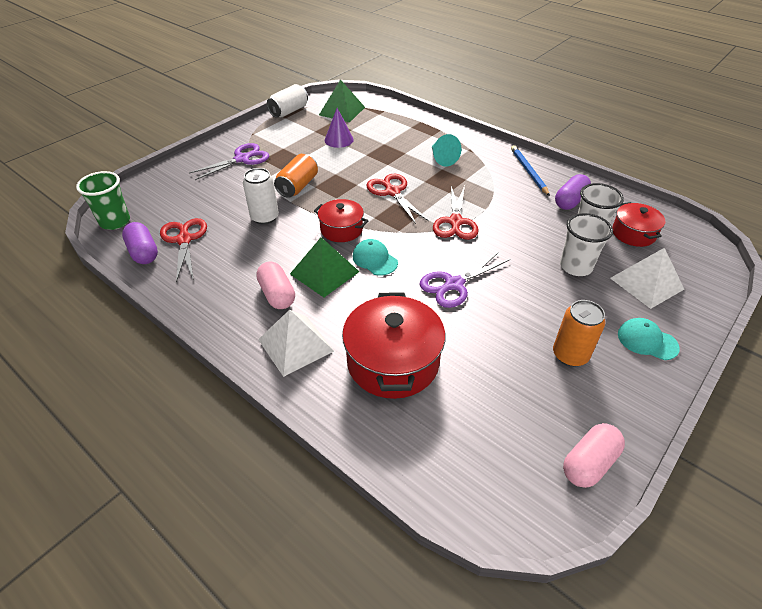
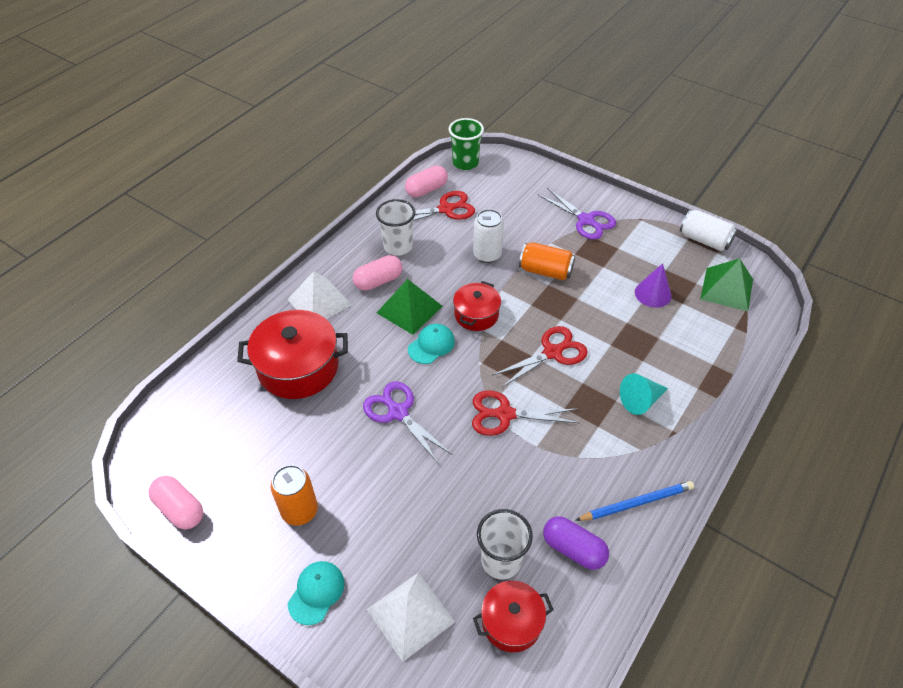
camera: 85 degrees right, 5 degrees up
purple capsule [122,222,158,264] -> pink capsule [405,165,448,197]
white cup [560,213,613,276] -> white cup moved to [376,199,416,256]

